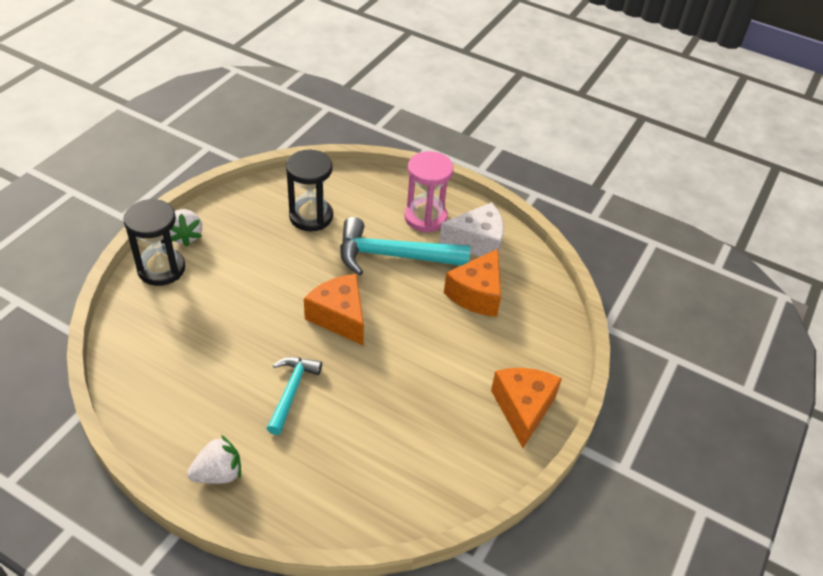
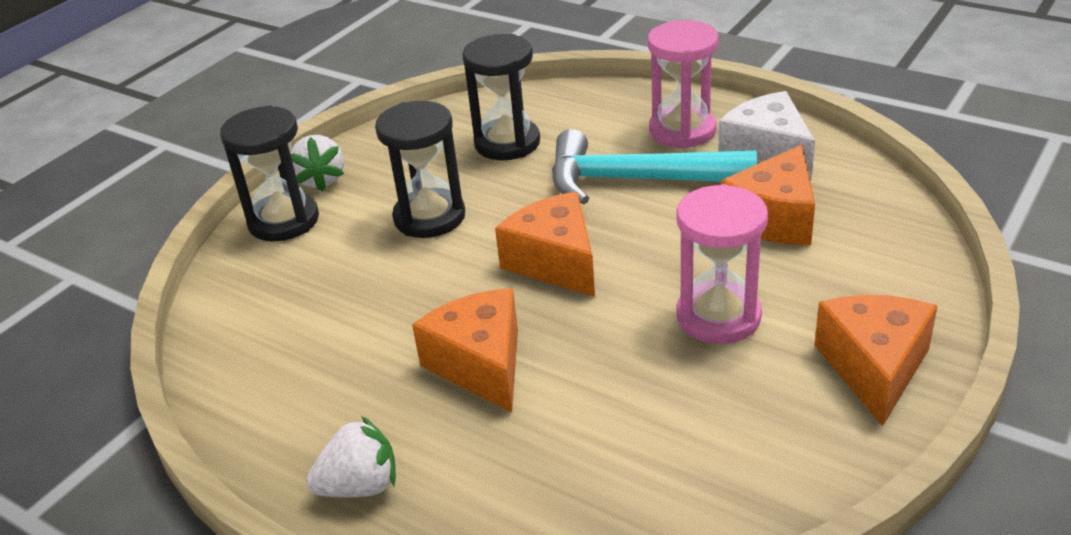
camera: 10 degrees right, 10 degrees down
turquoise hammer [267,357,322,435] -> orange cheese [412,288,518,412]
white cheese [439,202,504,257] -> white cheese turned 120 degrees counterclockwise [718,91,815,181]
none -> black hourglass [375,101,465,238]
none -> pink hourglass [676,184,768,344]

